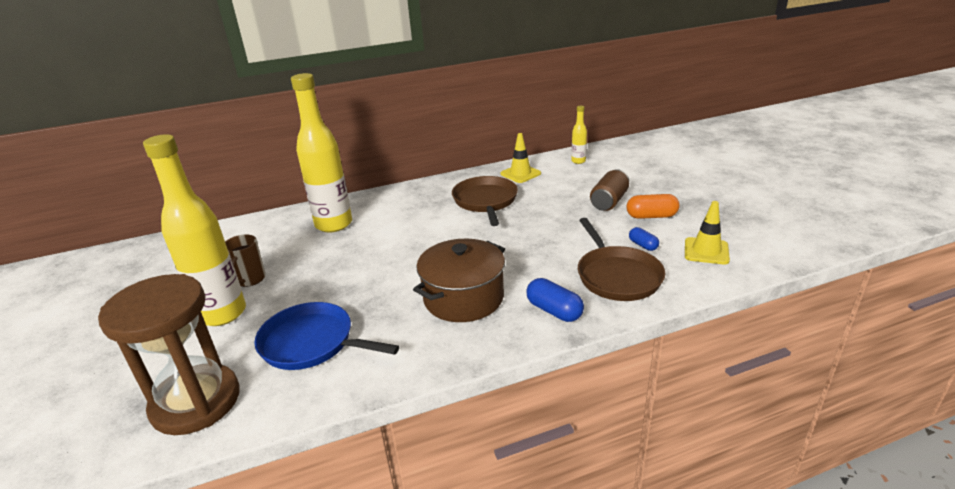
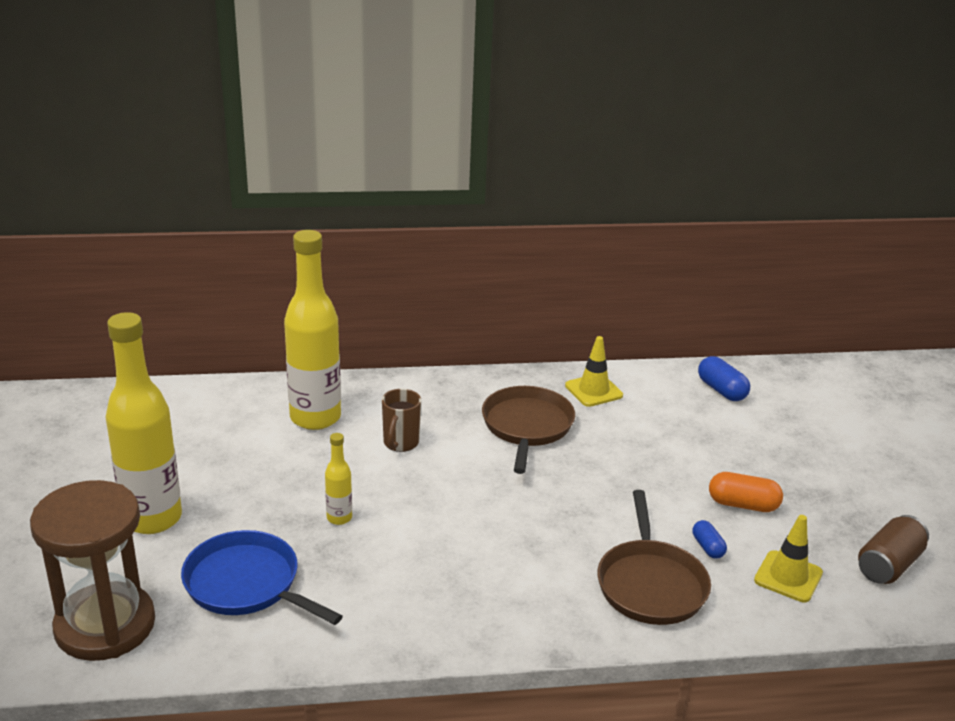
camera: 10 degrees right, 0 degrees up
brown mug [225,234,265,287] -> brown mug moved to [382,389,421,452]
brown pot [413,239,505,322] -> none
blue capsule [526,278,584,322] -> blue capsule moved to [698,356,750,401]
yellow bottle [571,106,587,164] -> yellow bottle moved to [325,433,352,525]
brown can [590,169,629,211] -> brown can moved to [858,515,929,584]

